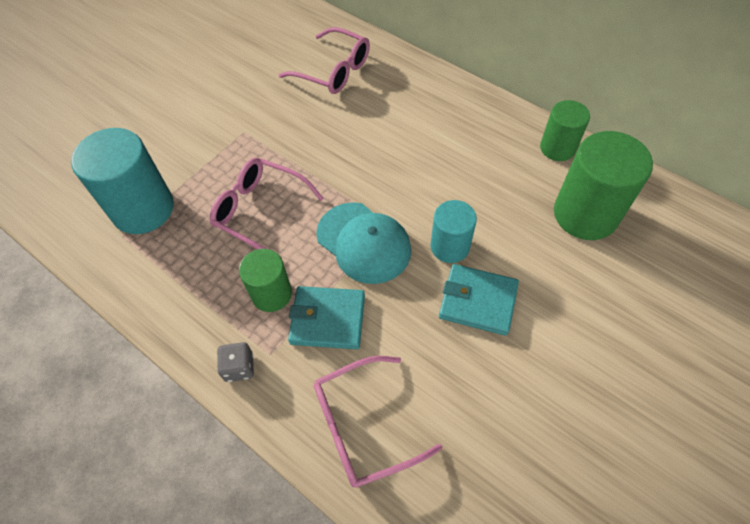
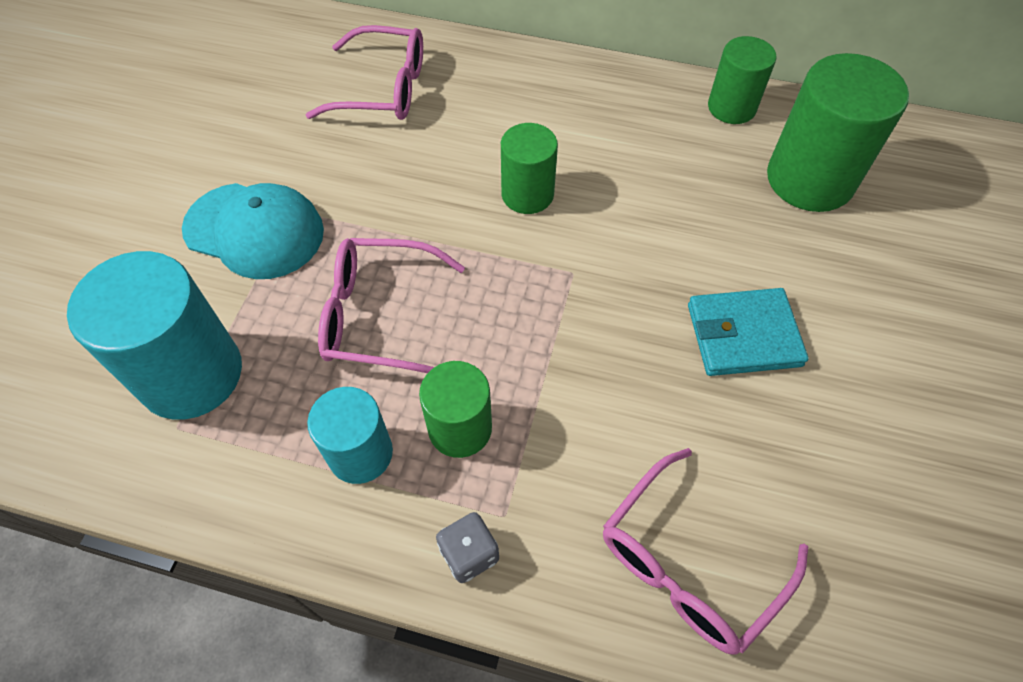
camera: 25 degrees left, 0 degrees up
turquoise wallet [288,286,365,349] -> none
turquoise cap [316,202,411,284] -> turquoise cap moved to [182,183,324,279]
turquoise cylinder [431,200,477,263] -> turquoise cylinder moved to [307,387,393,484]
none -> green cylinder [501,123,558,214]

